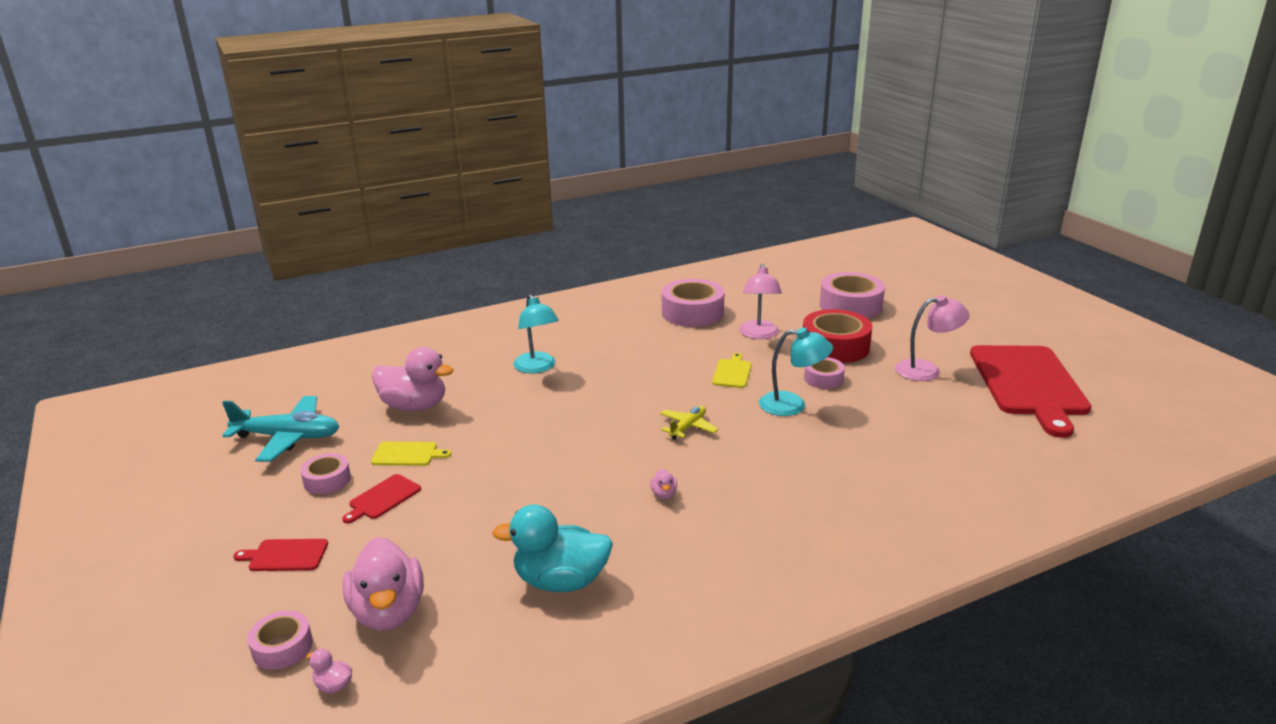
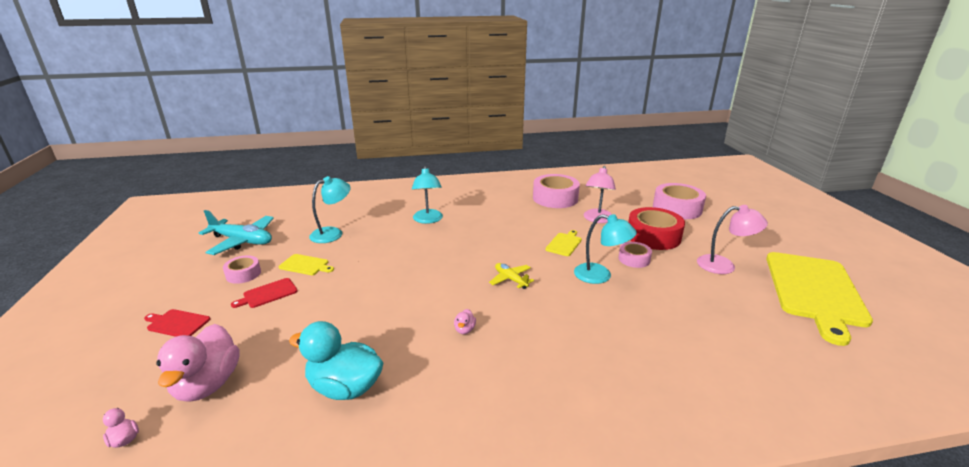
camera: 15 degrees right, 0 degrees up
pink tape [247,610,313,670] -> none
pink duck [372,347,454,411] -> turquoise lamp [309,176,351,243]
yellow plane [660,406,718,440] -> yellow plane turned 90 degrees counterclockwise [489,263,534,289]
red cutting board [970,345,1091,438] -> yellow cutting board [766,252,873,346]

